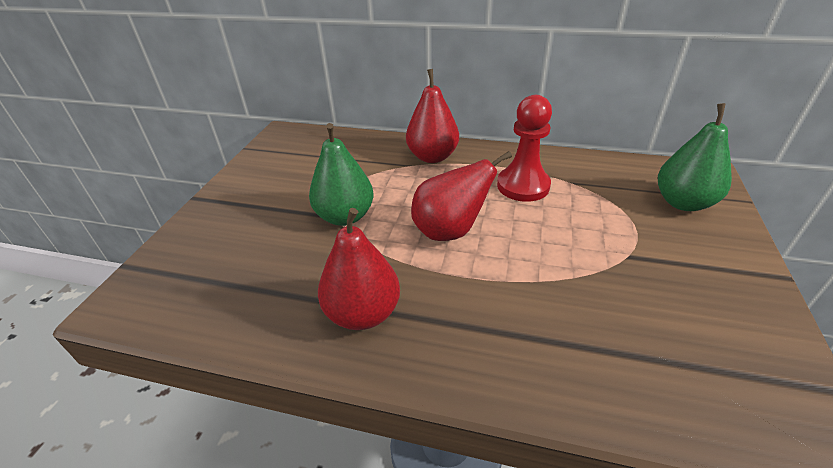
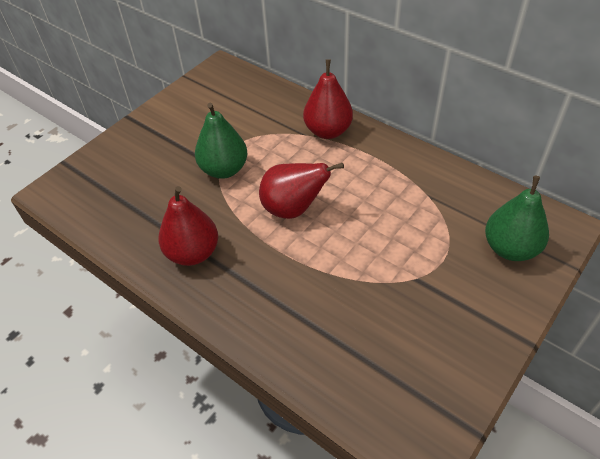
camera: 25 degrees right, 10 degrees up
red pawn [497,95,552,202] -> none

